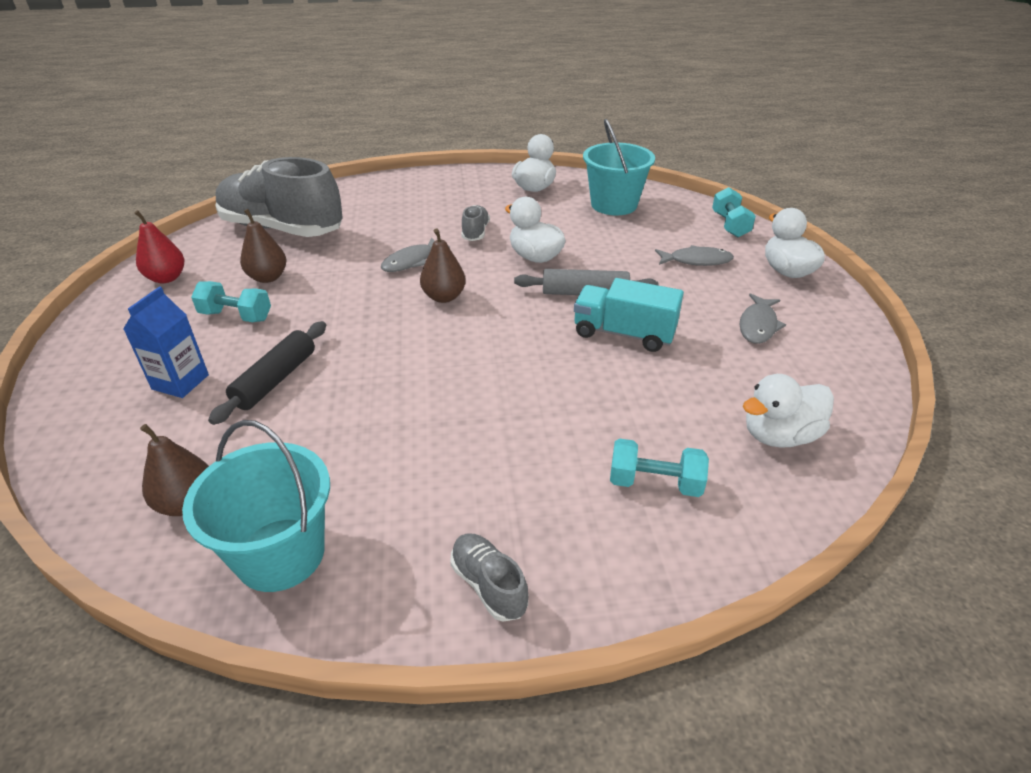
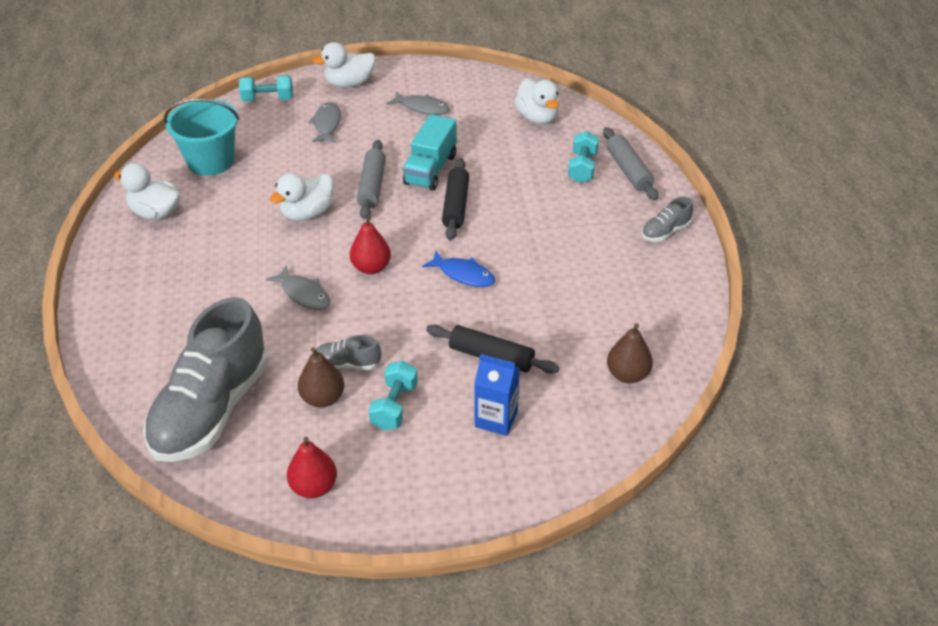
camera: 90 degrees left, 5 degrees up
turquoise bucket [182,420,330,592] -> none
brown pear [420,228,466,303] -> red pear [350,215,391,274]
grey shoe [461,205,490,241] -> grey shoe moved to [316,335,381,370]
none -> blue fish [422,251,495,287]
none -> black rolling pin [442,158,469,241]
none -> grey rolling pin [603,127,658,200]

